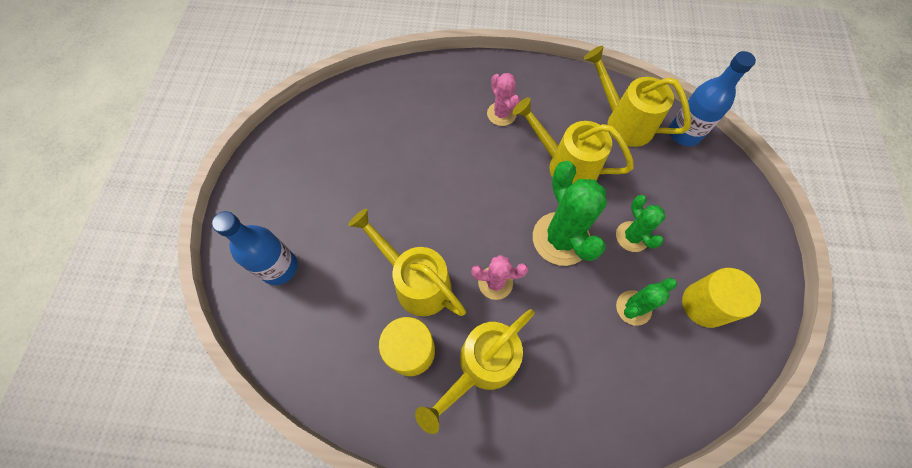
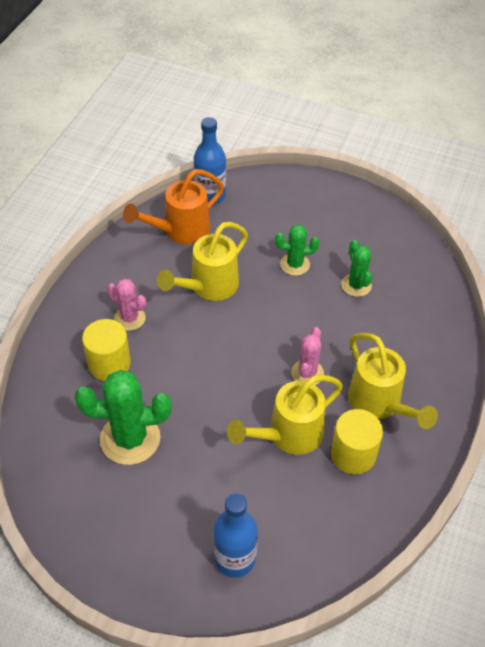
camera: 75 degrees left, 15 degrees down
pink cactus [487,73,520,126] -> pink cactus turned 45 degrees clockwise [107,279,146,331]
green cactus [533,161,607,266] -> green cactus moved to [75,370,171,465]
yellow watering can [584,46,691,147] -> orange watering can [123,169,224,244]
yellow cylinder [682,268,761,328] -> yellow cylinder moved to [82,319,131,381]

